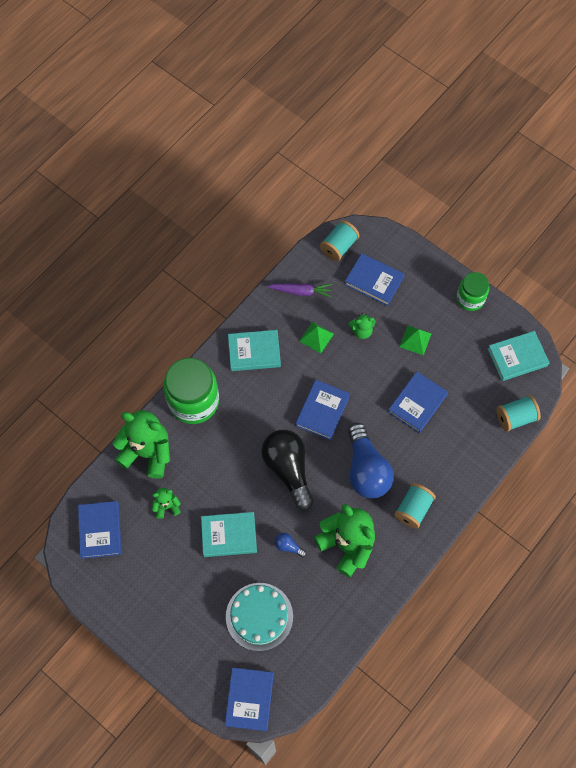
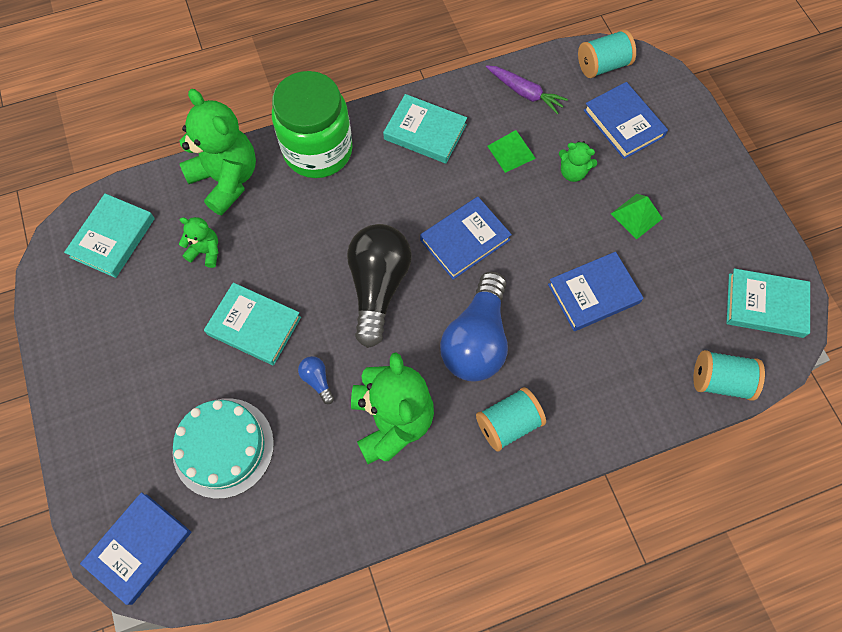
camera: 30 degrees right, 0 degrees up
blue book [78,501,122,559] -> turquoise book [64,194,155,278]
green jar [456,272,489,311] -> none

